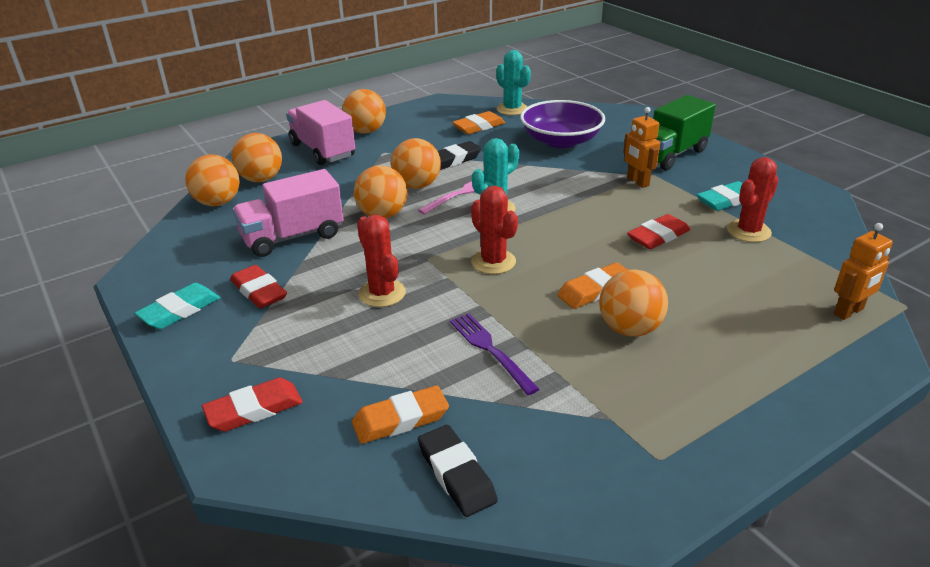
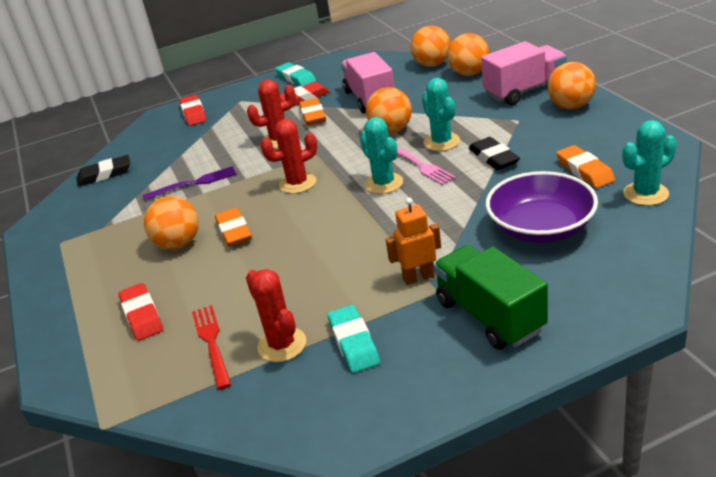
camera: 105 degrees right, 0 degrees up
orange eraser [352,385,449,444] -> orange eraser moved to [299,98,326,126]
orange ball [391,138,441,189] -> turquoise cactus [422,78,460,151]
red eraser [627,214,690,249] -> red eraser moved to [118,283,163,341]
orange robot [834,223,893,320] -> none
none -> red fork [192,305,231,390]

